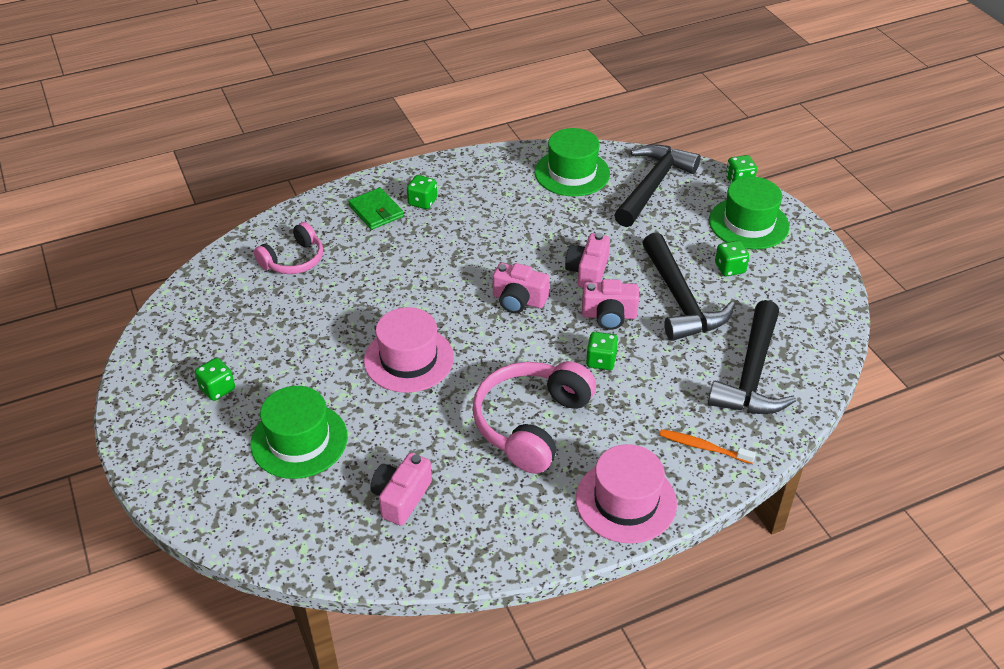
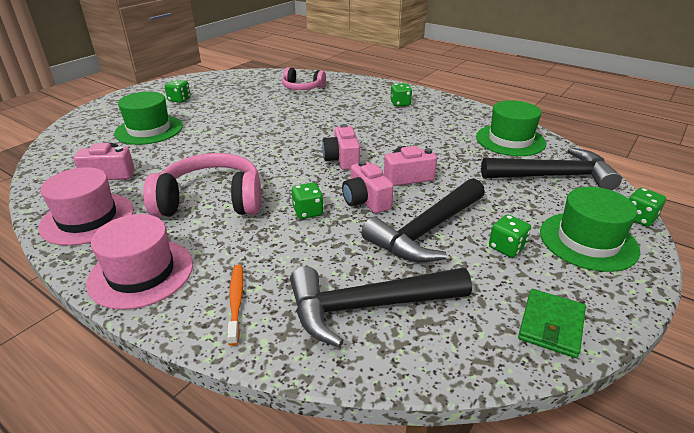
camera: 60 degrees right, 10 degrees down
green wallet [348,188,404,230] -> green wallet moved to [518,289,586,358]
pink hat [364,307,454,393] -> pink hat moved to [38,167,134,246]

